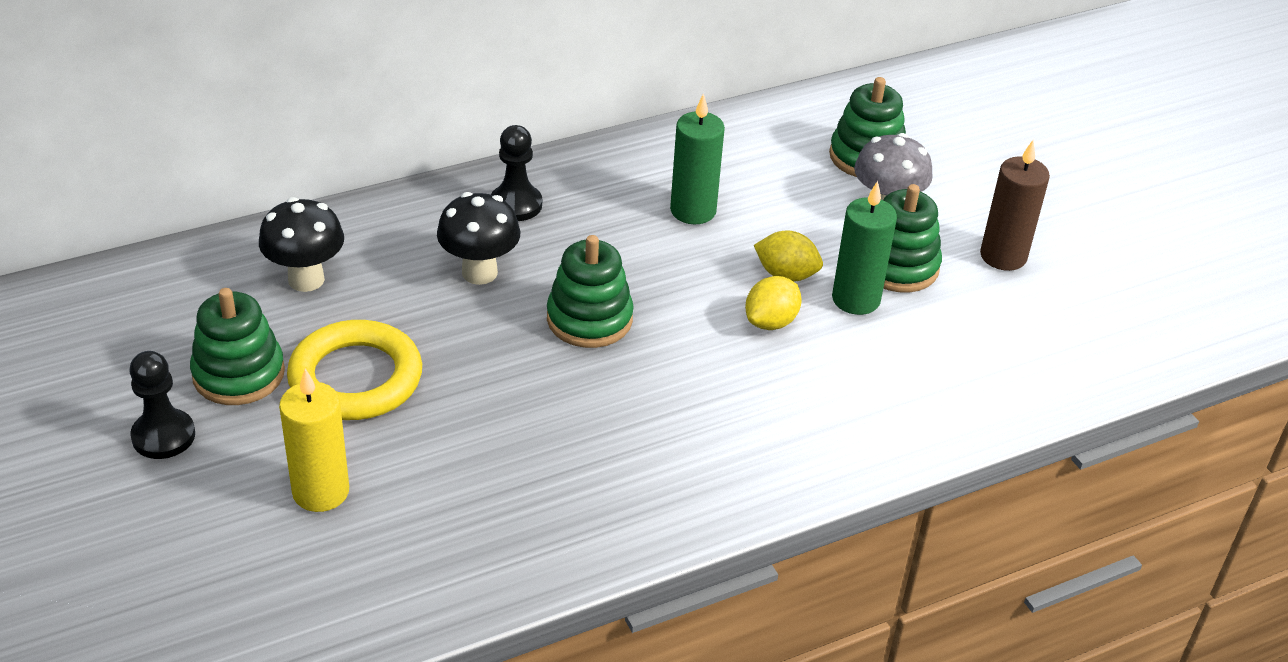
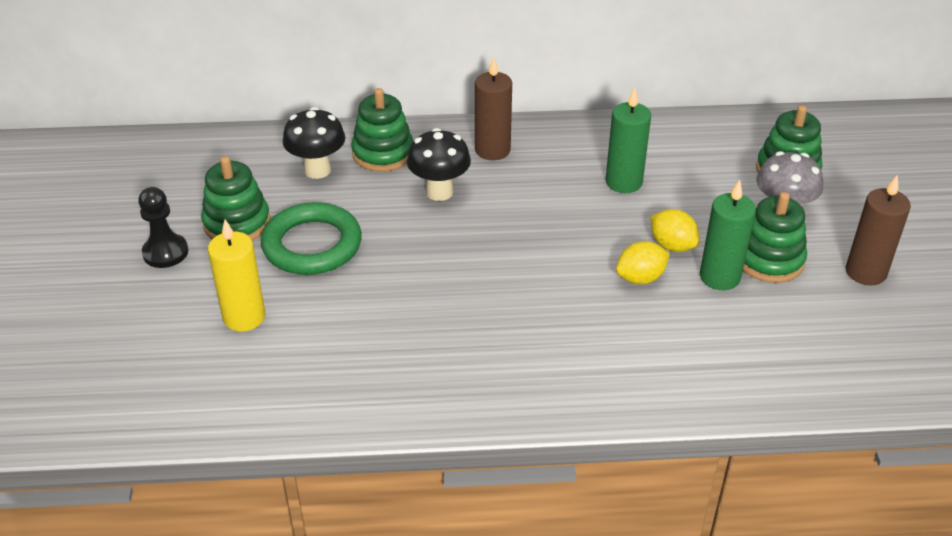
camera: 25 degrees right, 0 degrees up
yellow ring [287,320,422,420] -> green ring [261,202,362,275]
black pawn [491,125,542,221] -> brown candle [475,57,512,160]
green stacking toy [547,235,634,348] -> green stacking toy moved to [351,88,413,172]

